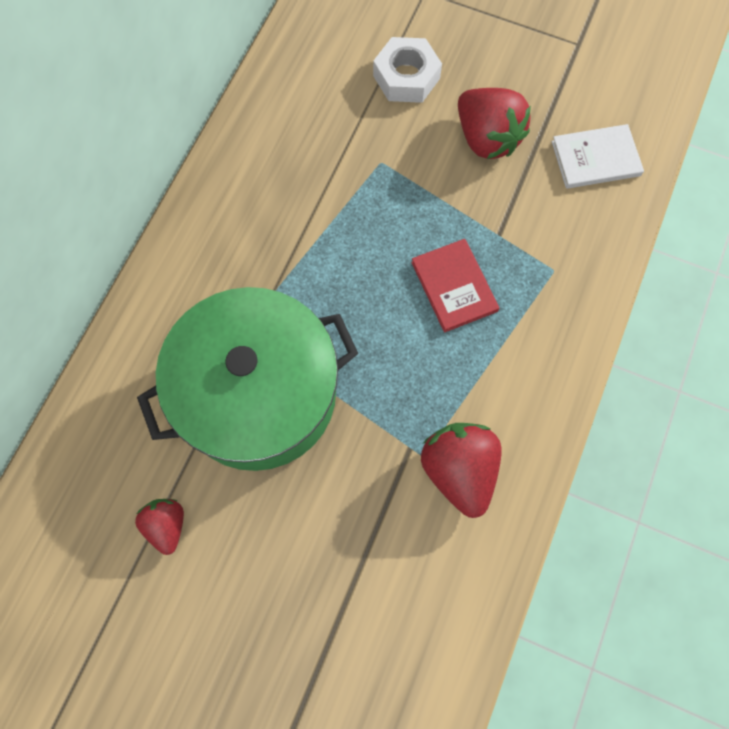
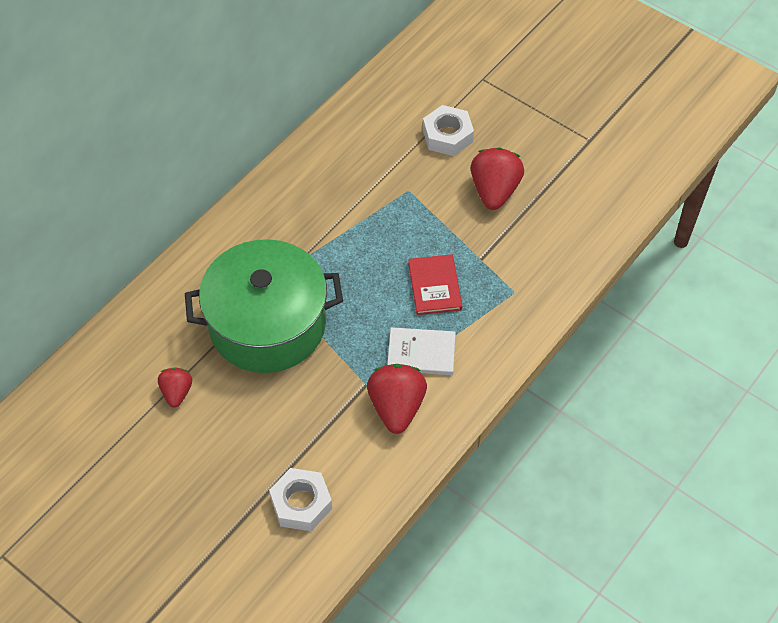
camera: 15 degrees right, 15 degrees down
red strawberry [458,88,531,159] -> red strawberry turned 150 degrees counterclockwise [471,148,524,210]
white book [552,124,644,189] -> white book moved to [387,327,456,375]
none -> white nut [269,468,332,531]

